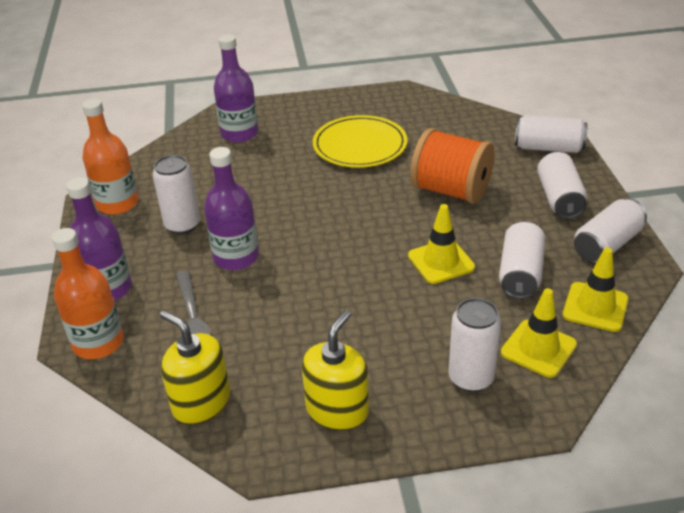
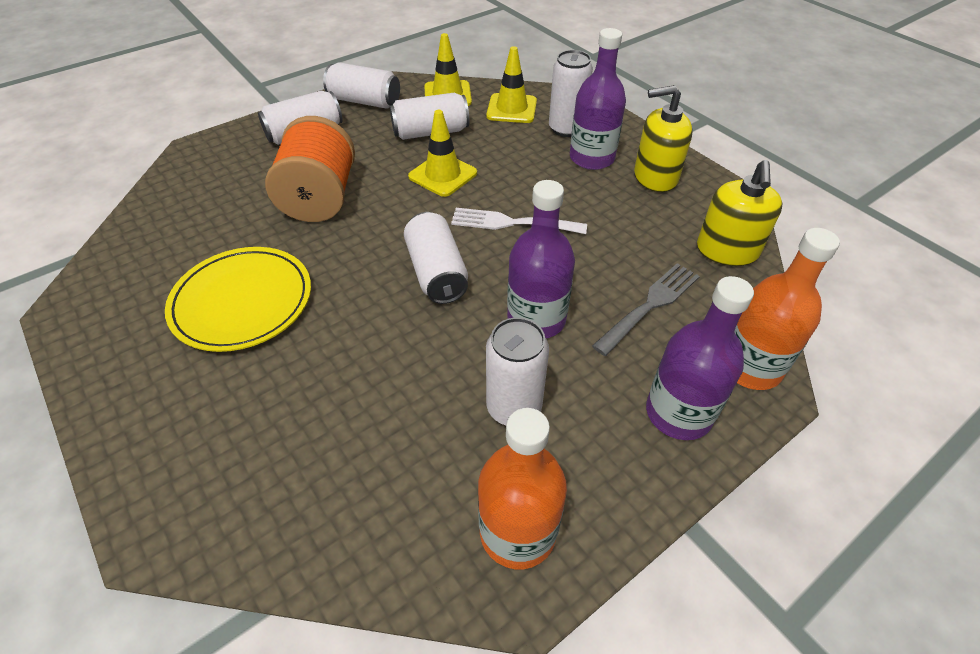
camera: 120 degrees left, 10 degrees up
purple bottle [214,35,258,142] -> purple bottle moved to [570,28,626,170]
white can [515,115,588,153] -> white can moved to [404,212,468,304]
none -> white fork [451,208,587,234]

